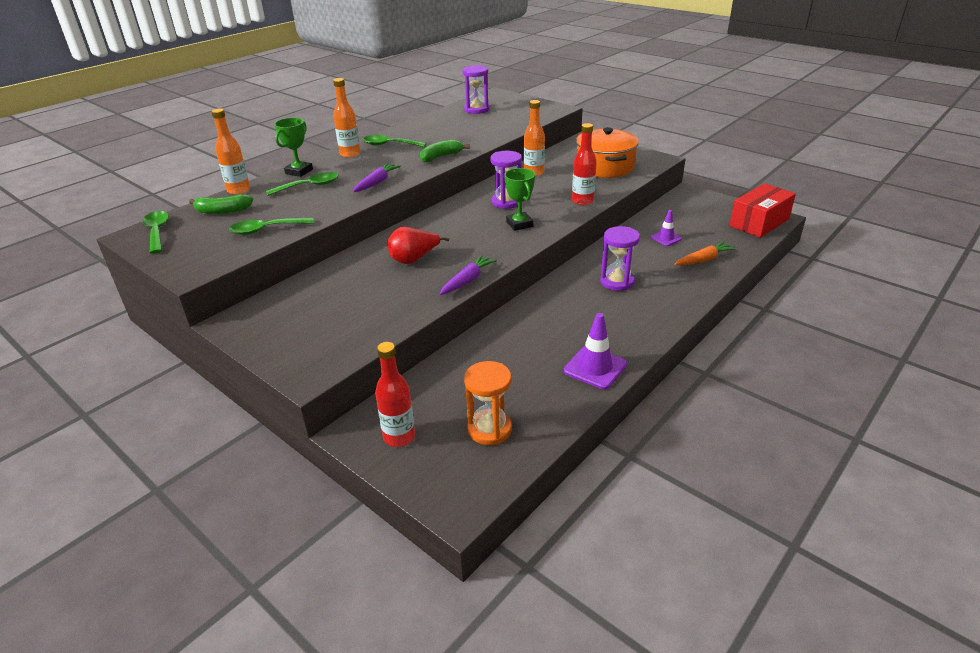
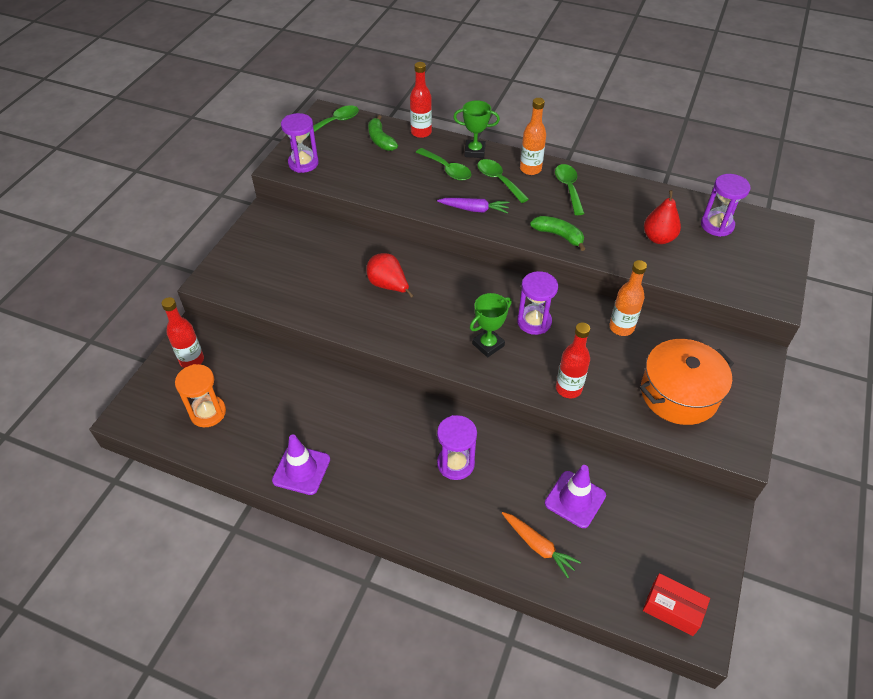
camera: 70 degrees right, 15 degrees up
orange bottle [211,108,250,195] -> red bottle [410,62,432,138]
green spoon [229,218,314,235] -> green spoon moved to [477,159,529,203]
purple carrot [439,255,497,295] -> none
purple traffic cone [650,210,682,246] -> purple traffic cone [545,465,606,528], size x1.61
red box [729,183,796,238] -> red box [643,573,710,636], size x0.66
none -> purple hourglass [281,113,319,173]
none -> red pear [644,190,681,244]

